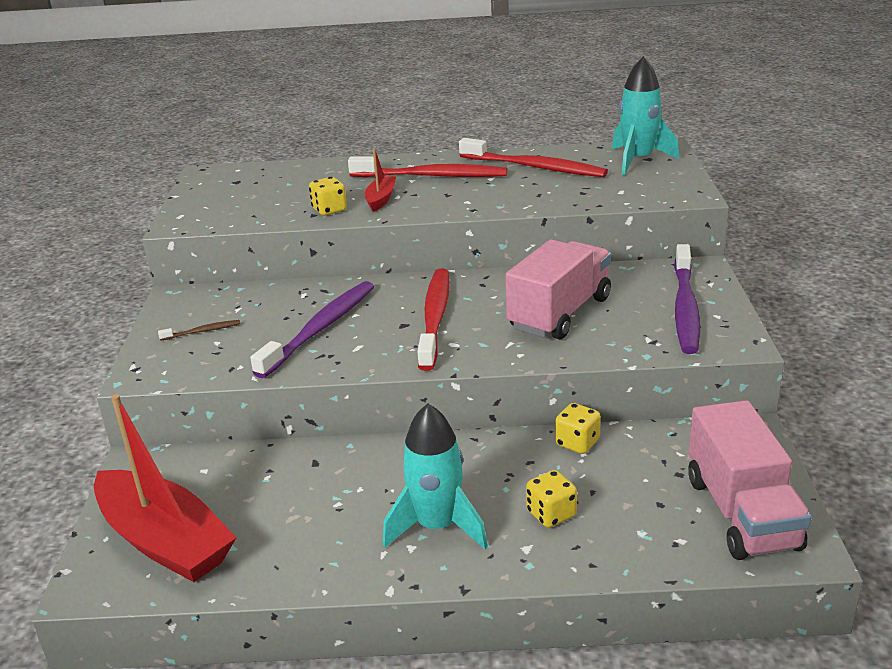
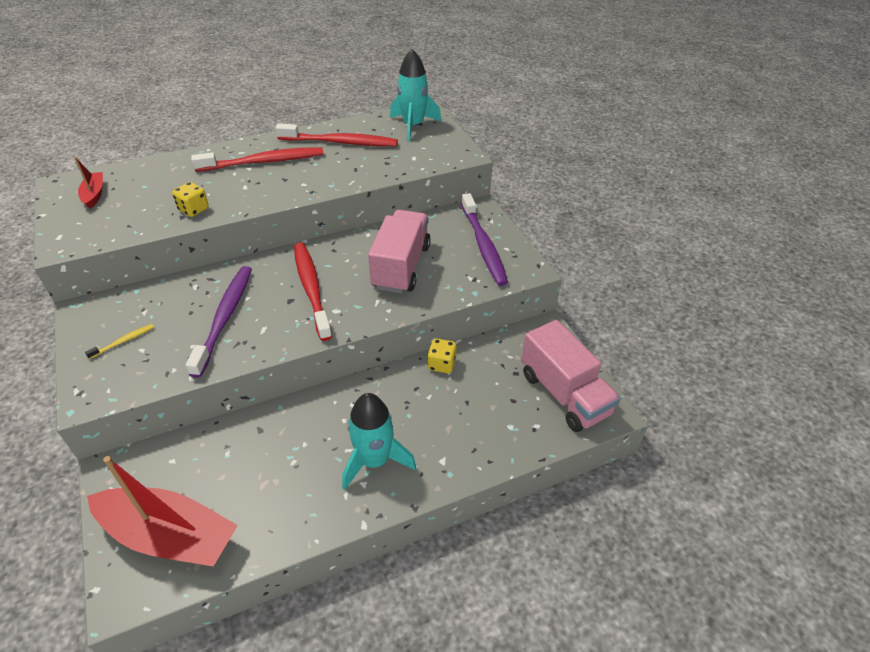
camera: 25 degrees left, 15 degrees up
brown toothbrush [158,320,240,341] -> yellow toothbrush [85,324,154,359]
red boat [365,148,396,212] -> red boat moved to [74,157,103,209]
yellow dice [526,470,577,528] -> none

